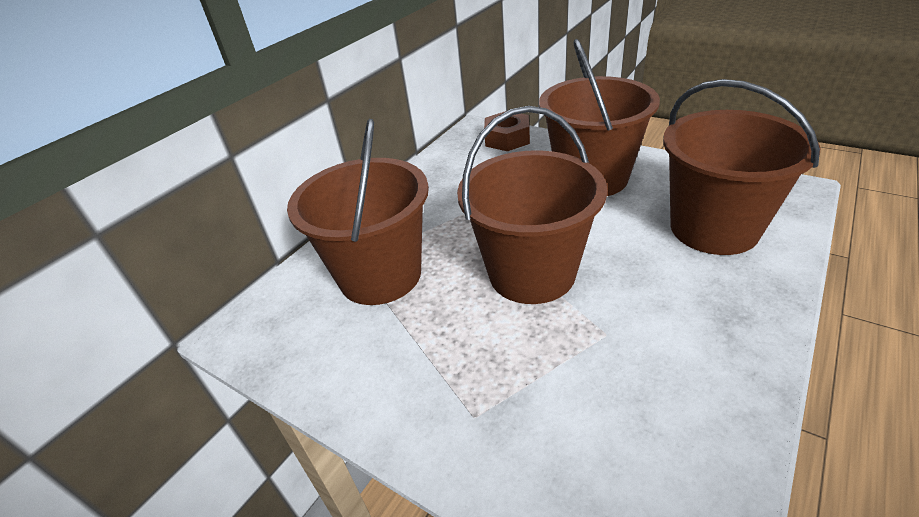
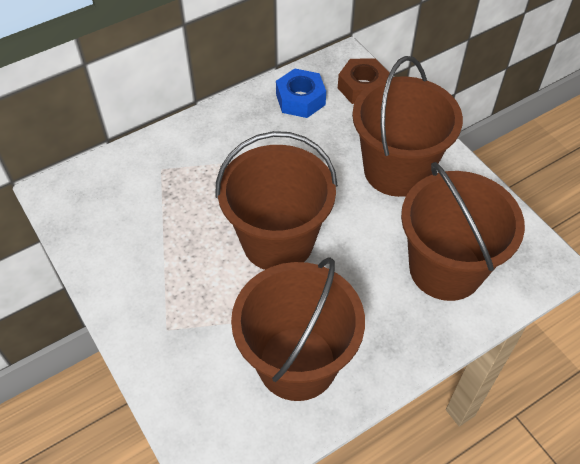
camera: 20 degrees right, 15 degrees up
brown bucket [287,119,429,305] -> brown bucket moved to [231,257,365,401]
none -> blue nut [276,68,326,118]

